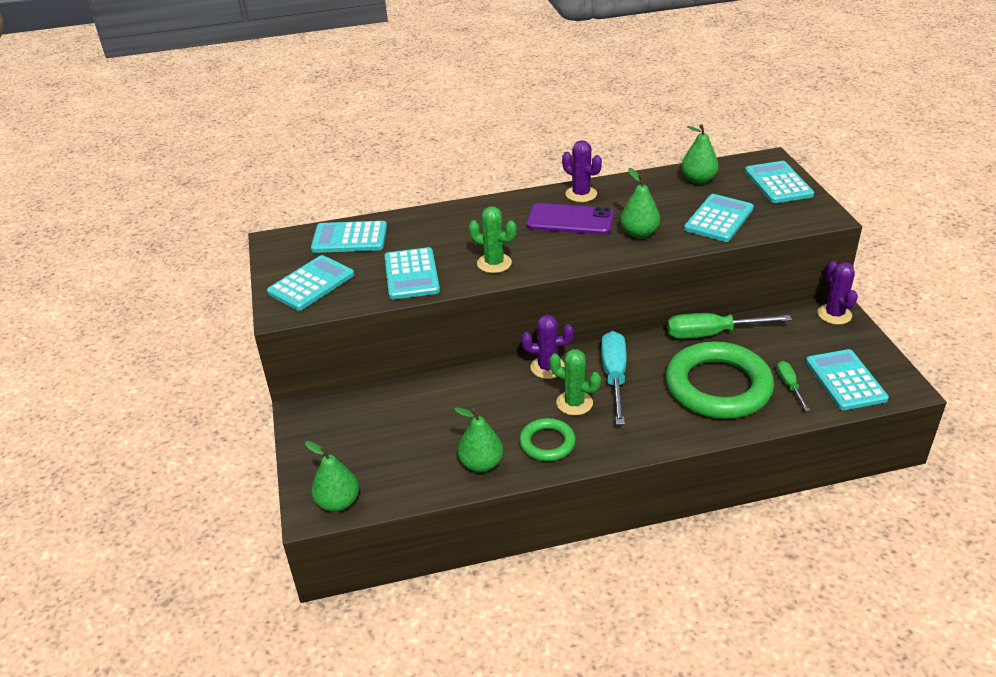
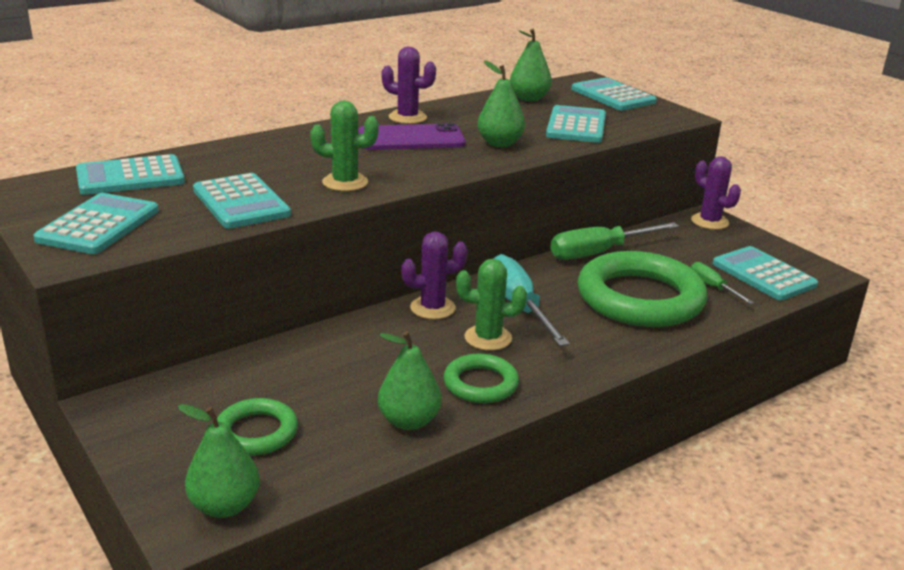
camera: 25 degrees left, 10 degrees down
none -> green ring [217,398,298,455]

